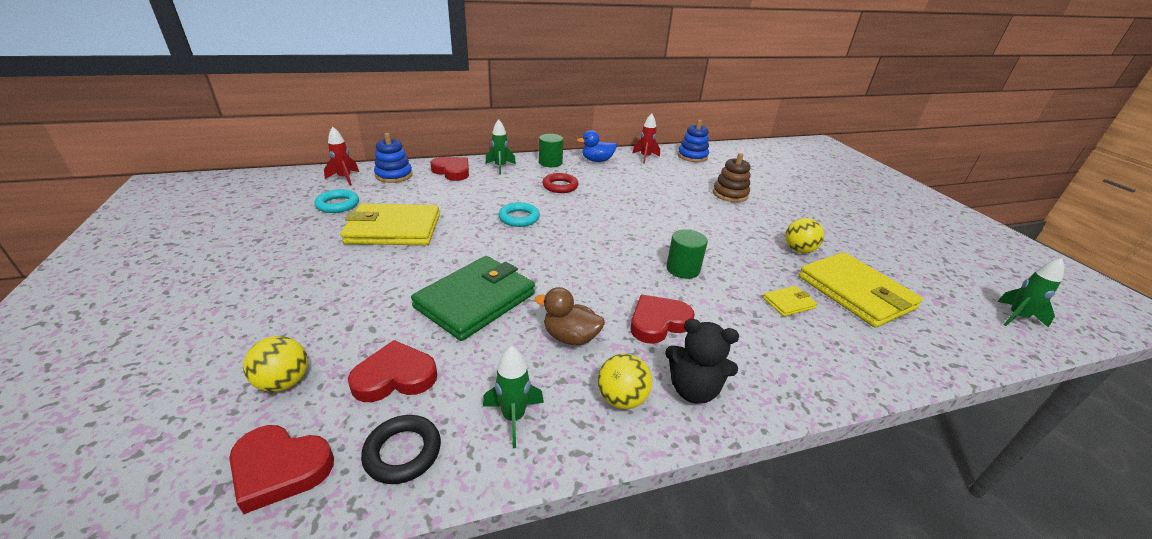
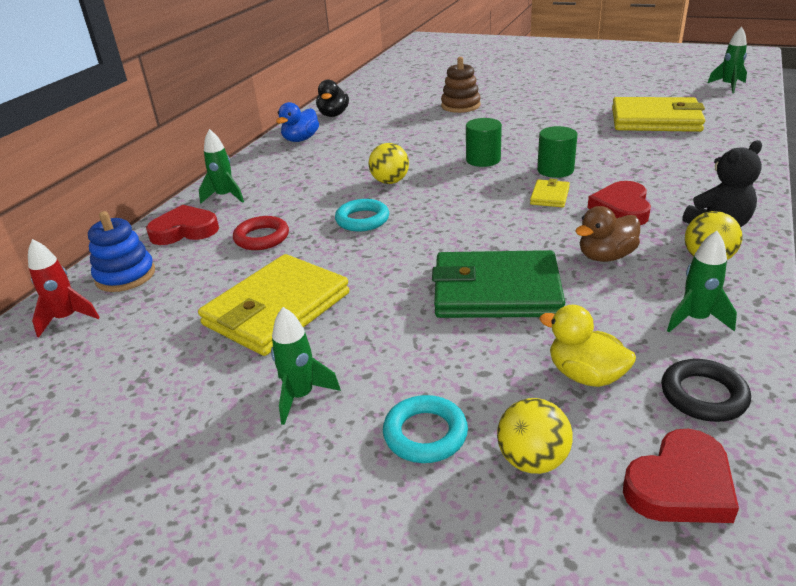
camera: 45 degrees left, 0 degrees up
turquoise ring [314,189,359,213] -> turquoise ring moved to [383,395,468,463]
red heart [348,340,437,402] -> yellow duck [539,305,636,387]
green wallet [411,256,535,341] -> green wallet turned 75 degrees counterclockwise [432,250,565,318]
green cylinder [539,134,563,167] -> green cylinder moved to [466,118,502,167]
red ring [542,173,579,193] -> red ring moved to [233,216,289,250]
red rocket [632,113,660,164] -> black duck [316,79,349,117]
blue stacking toy [678,120,709,162] -> none
yellow wallet [763,286,817,317] -> yellow wallet moved to [530,179,570,207]
yellow ball [785,218,824,253] -> yellow ball moved to [369,143,409,184]
none -> green rocket [271,307,341,425]

